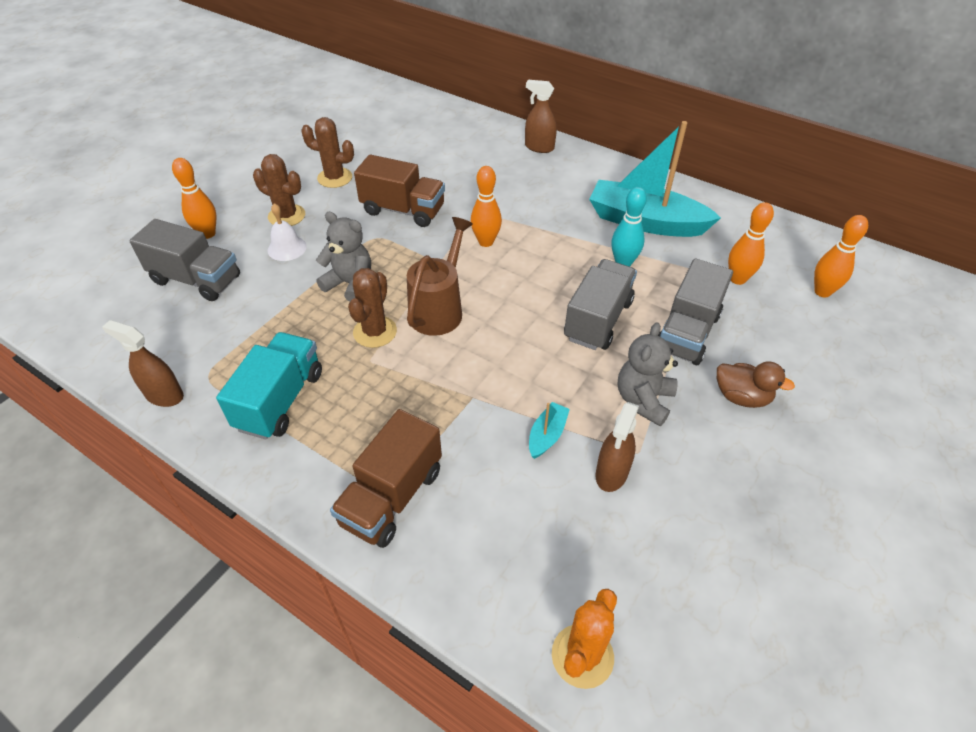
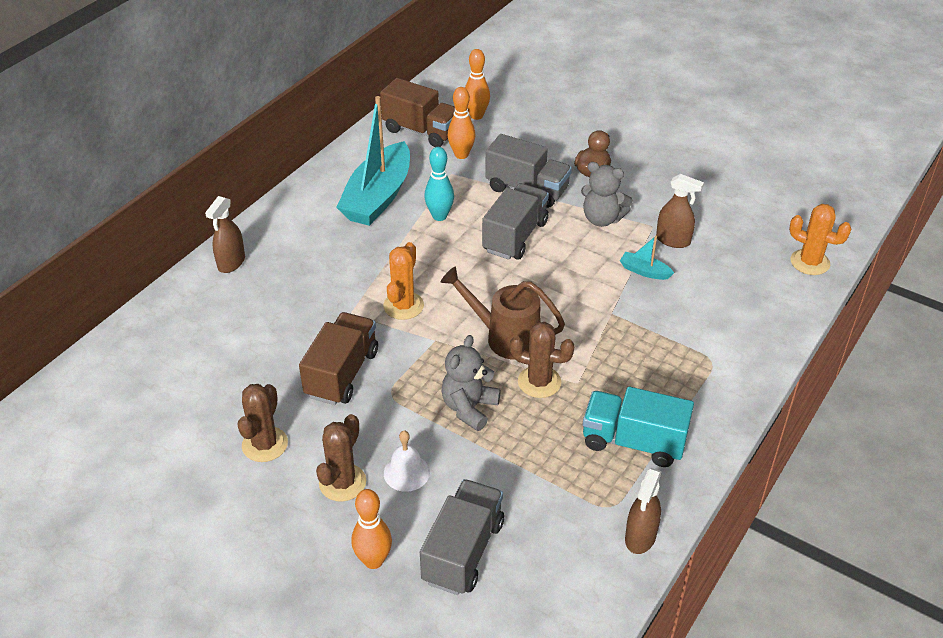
camera: 90 degrees left, 5 degrees down
brown truck [330,409,442,548] -> brown truck moved to [380,78,455,147]
orange bowling pin [471,166,502,247] -> orange cactus [383,242,424,320]
grey truck [564,259,637,350] -> grey truck turned 90 degrees clockwise [482,183,549,260]

